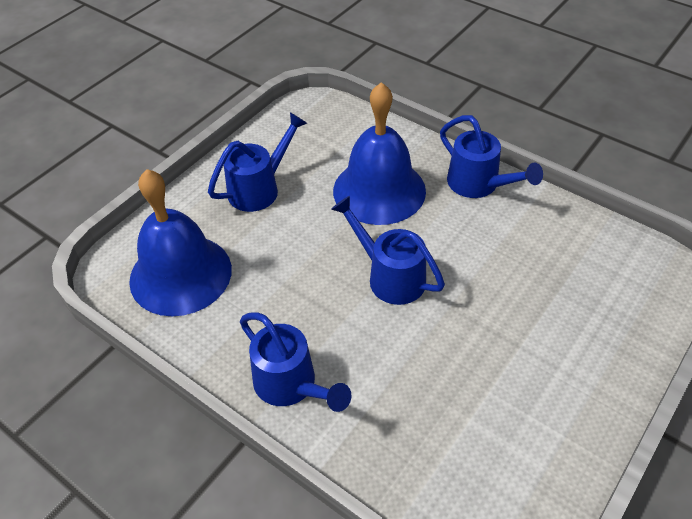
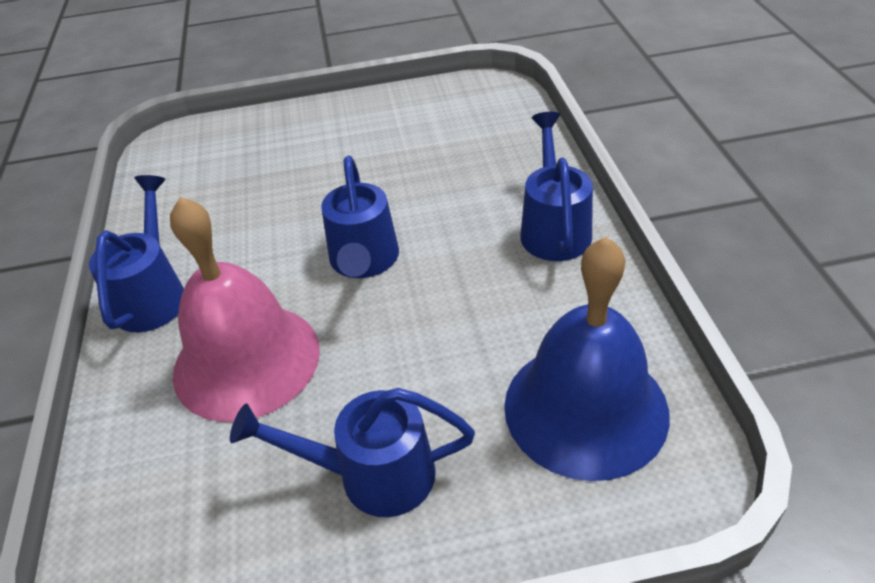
camera: 135 degrees left, 5 degrees down
blue bell [333,82,426,225] -> pink bell [170,197,320,422]

